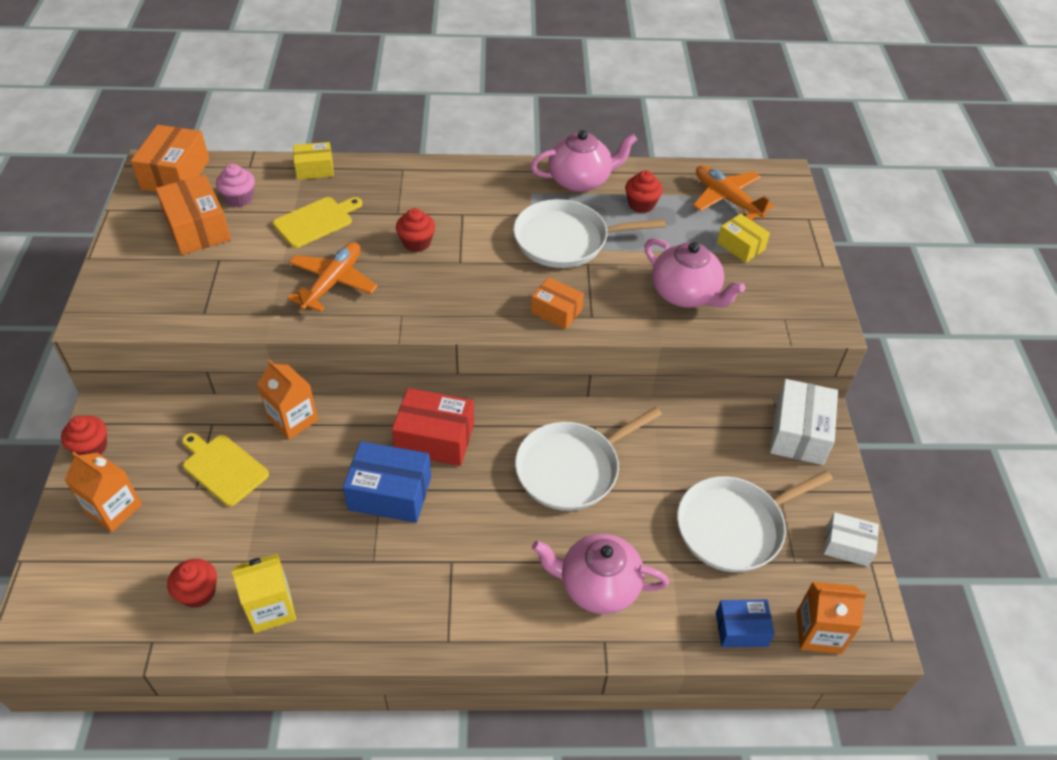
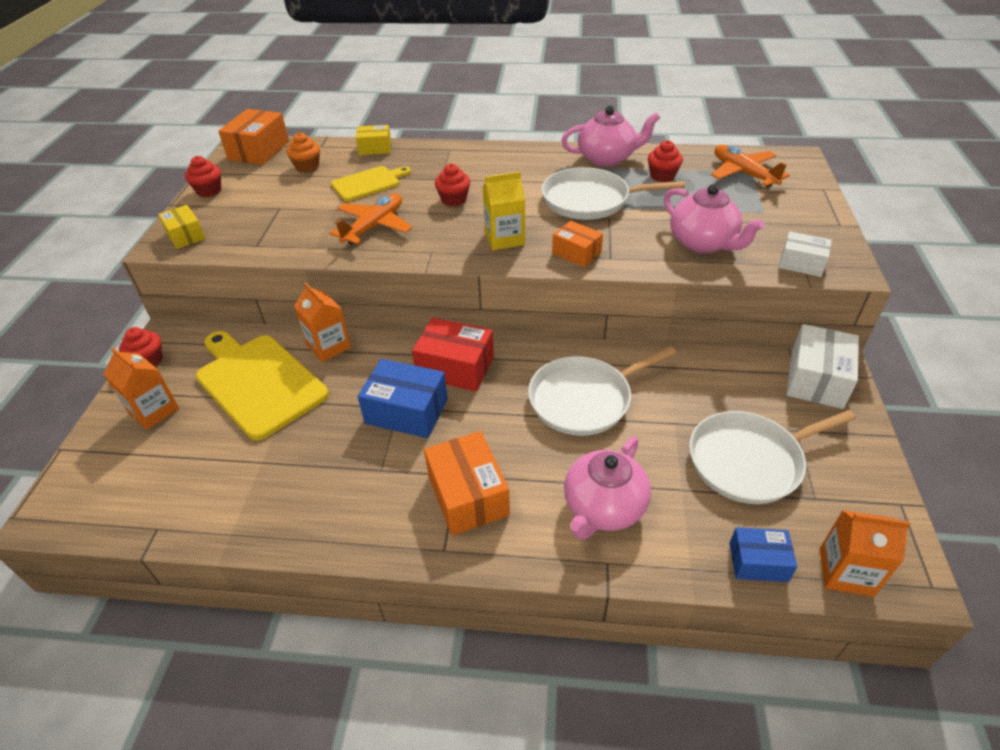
camera: 10 degrees right, 5 degrees down
orange box [155,175,231,255] -> orange box moved to [424,431,510,536]
red cupcake [167,559,217,608] -> red cupcake moved to [185,156,221,197]
yellow cutting board [182,433,269,506] -> yellow cutting board [196,331,329,441], size x1.76
pink cupcake [216,164,255,207] -> orange cupcake [287,132,320,173]
yellow carton [232,554,296,633] -> yellow carton moved to [483,171,525,250]
pink teapot [532,534,669,614] -> pink teapot turned 75 degrees counterclockwise [564,436,651,540]
yellow box [717,214,770,263] -> yellow box moved to [158,205,206,249]
white box [824,512,879,566] -> white box moved to [779,231,832,277]

